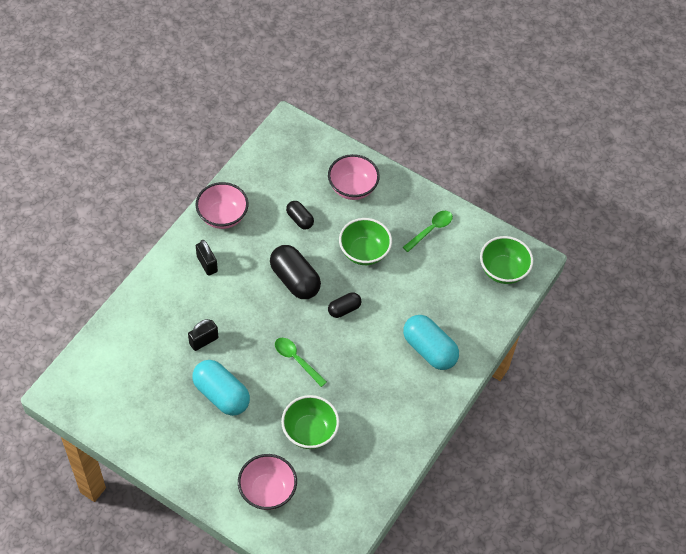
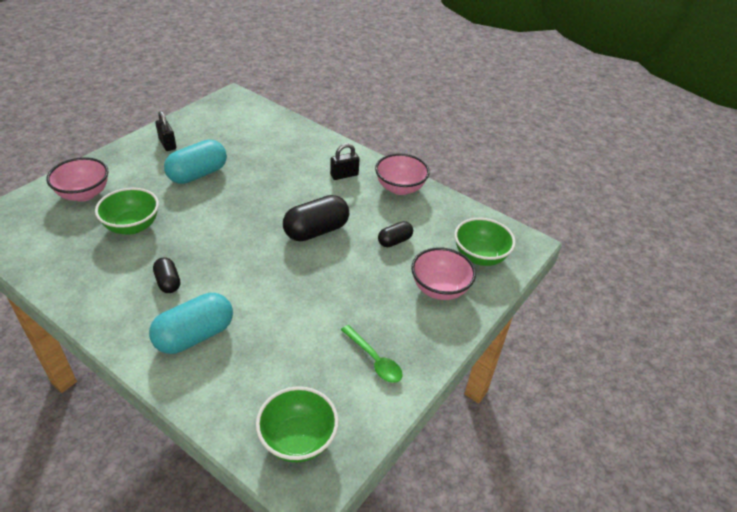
camera: 95 degrees right, 15 degrees down
black padlock [188,319,218,351] -> black padlock moved to [155,111,176,151]
green spoon [275,338,327,387] -> none
black capsule [328,292,361,318] -> black capsule moved to [153,257,180,293]
green bowl [339,218,392,265] -> green bowl moved to [454,218,516,266]

